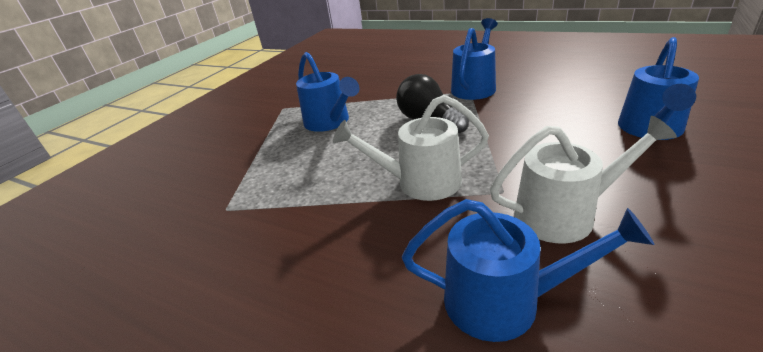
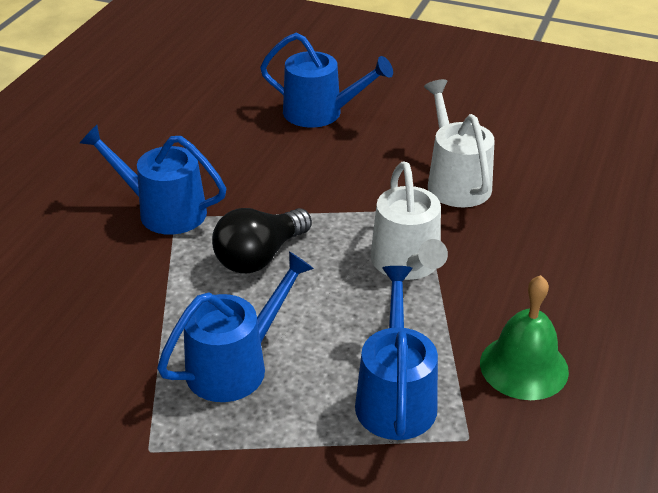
camera: 100 degrees left, 5 degrees up
blue watering can [402,199,654,342] -> blue watering can moved to [355,266,438,440]
none -> green bell [480,275,569,400]

